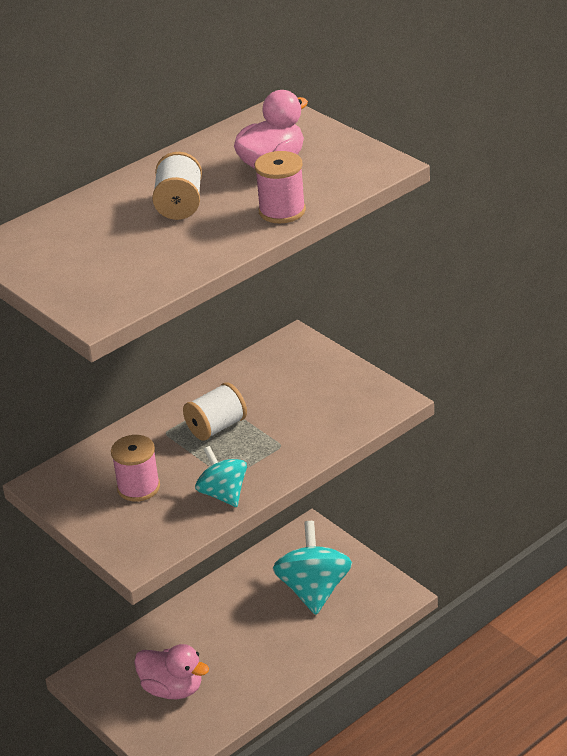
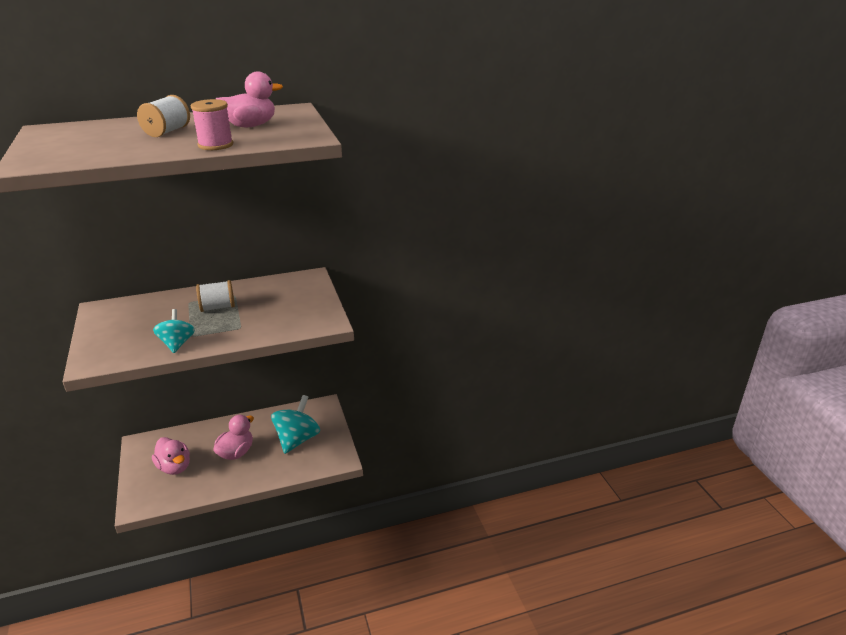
camera: 20 degrees right, 5 degrees down
pink spool [111,435,160,502] -> none
none -> pink duck [213,415,254,460]

